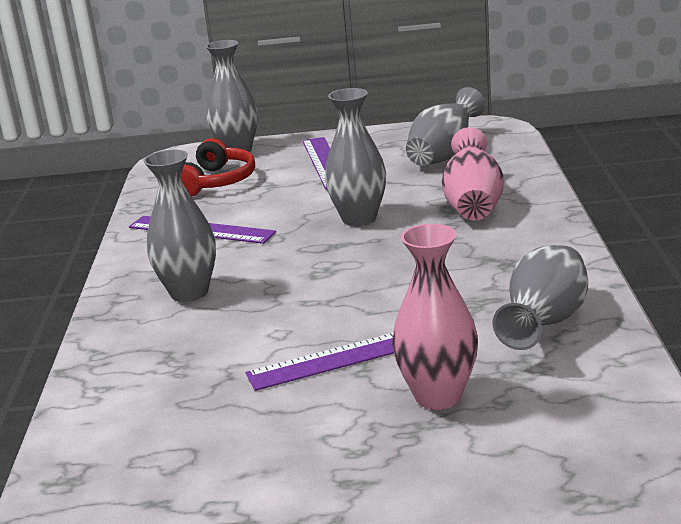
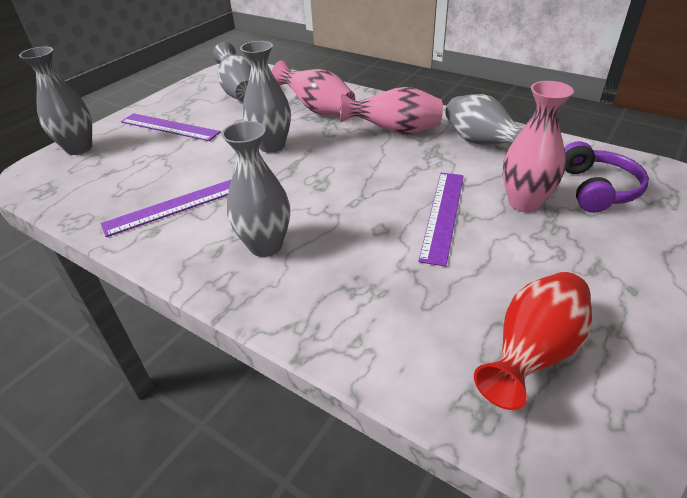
camera: 55 degrees left, 15 degrees up
red headphones [181,138,255,197] -> none
none -> pink vase [340,87,443,134]
none -> red vase [474,272,592,410]
none -> purple headphones [564,141,649,213]

